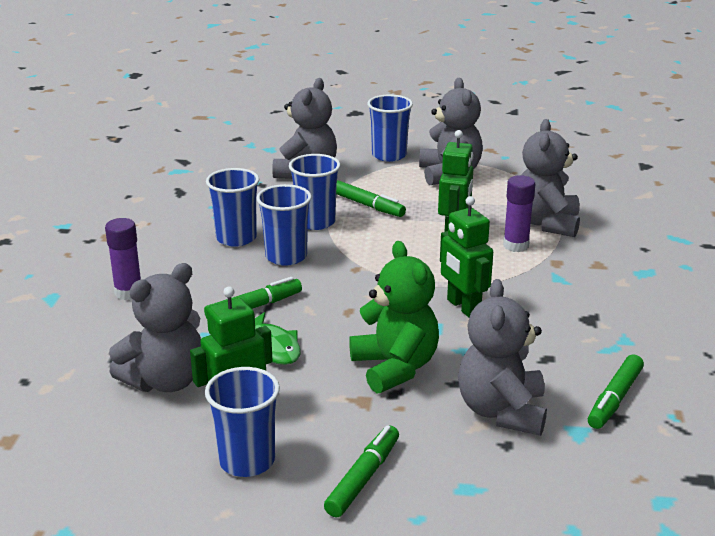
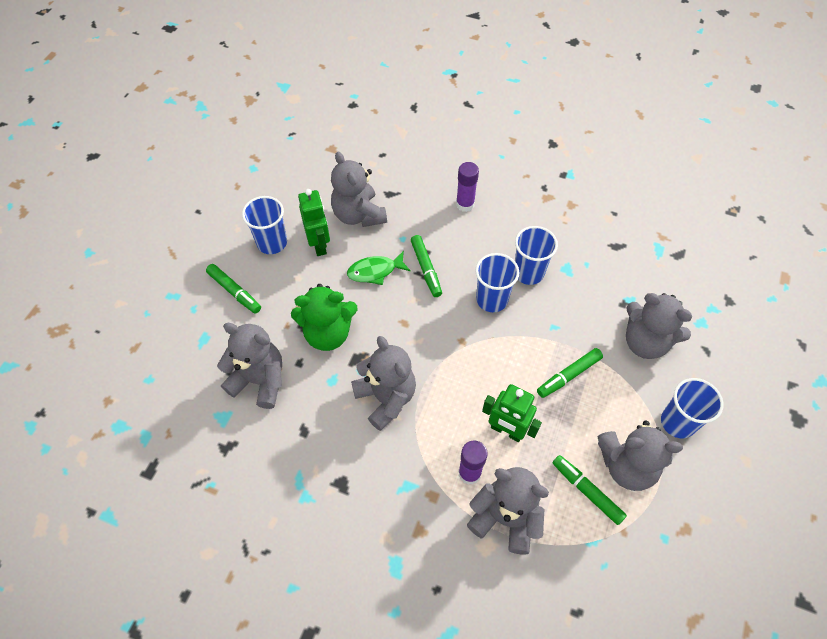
camera: 105 degrees right, 30 degrees up
blue cup [289,154,341,230] -> none
green robot [440,196,493,317] -> grey teddy bear [351,336,416,431]
green marker [588,354,644,429] -> green marker moved to [553,455,627,525]

